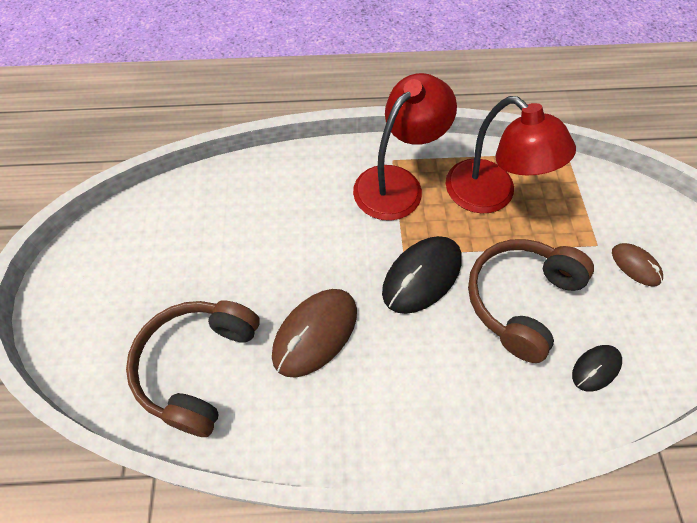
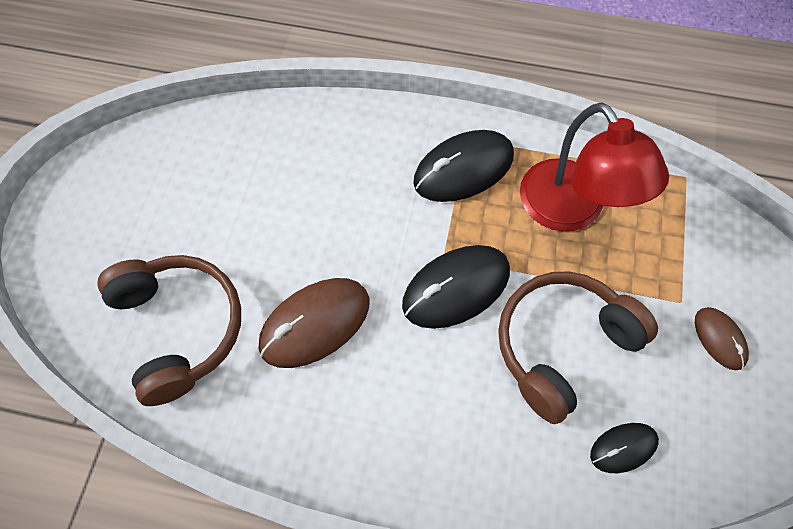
camera: 15 degrees right, 5 degrees up
brown headphones [126,300,260,437] -> brown headphones turned 120 degrees clockwise [97,255,241,406]
red lamp [353,73,457,221] -> black mouse [413,130,514,202]

